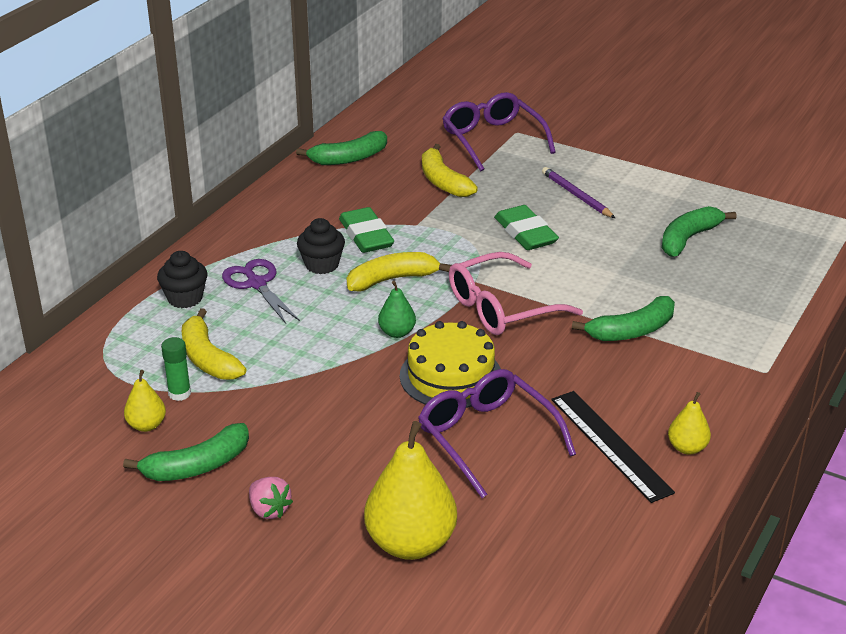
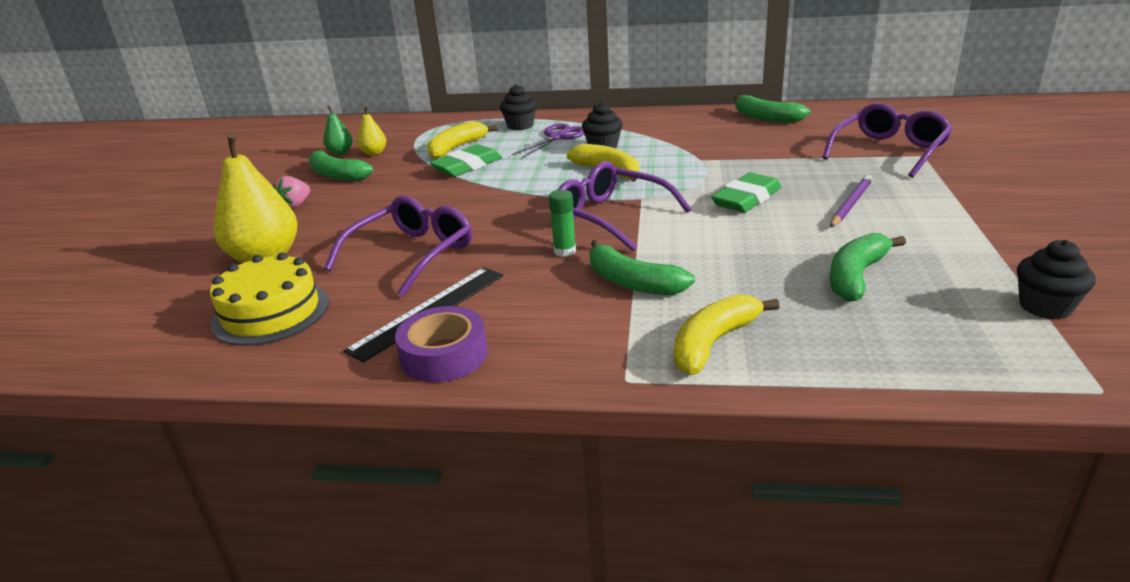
camera: 70 degrees right, 5 degrees down
green glue stick [161,337,191,401] -> green glue stick moved to [549,190,576,257]
green eraser [339,207,394,253] -> green eraser moved to [429,144,502,177]
green pear [378,281,416,338] -> green pear moved to [323,106,353,155]
yellow cake [400,321,501,408] -> yellow cake moved to [210,253,329,346]
yellow banana [422,144,478,197] -> yellow banana moved to [674,294,780,375]
pink glasses [449,252,583,335] -> purple glasses [557,161,692,251]
green banana [662,206,737,257] -> green banana turned 75 degrees counterclockwise [830,233,906,302]
yellow pear [668,392,711,455] -> purple tape [395,306,488,382]
none -> black cupcake [1017,240,1095,320]

